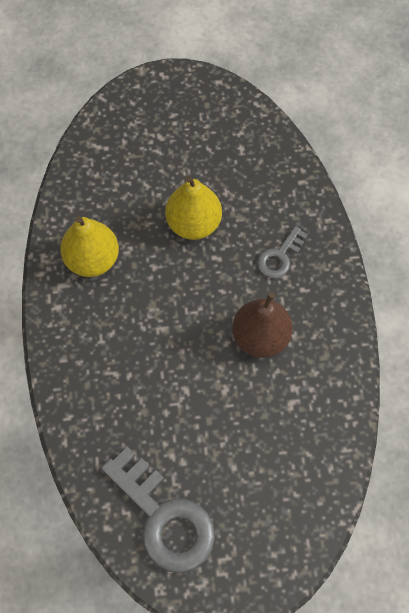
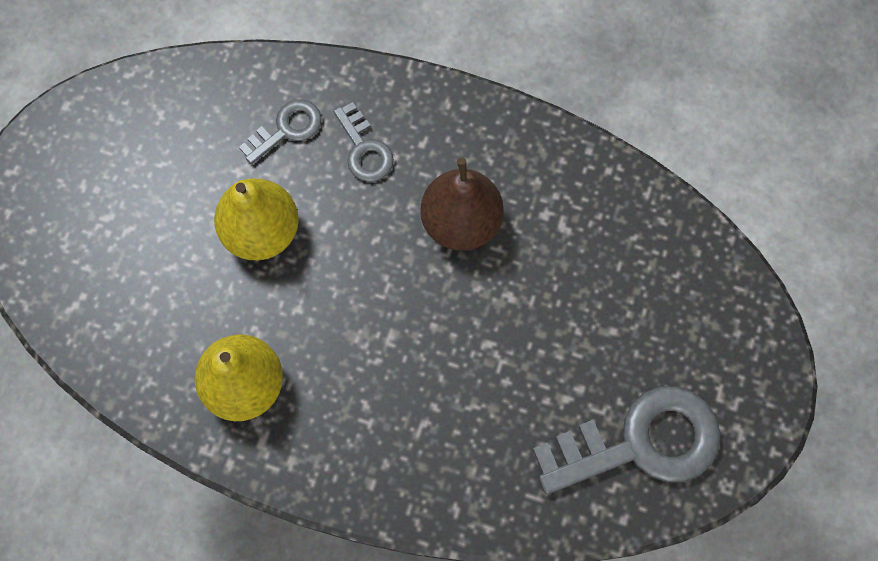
camera: 65 degrees left, 5 degrees up
none -> grey key [239,99,322,164]

